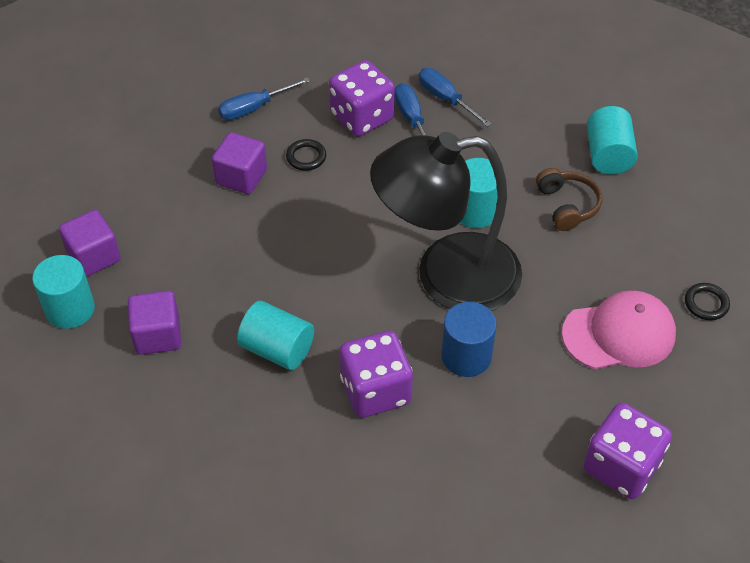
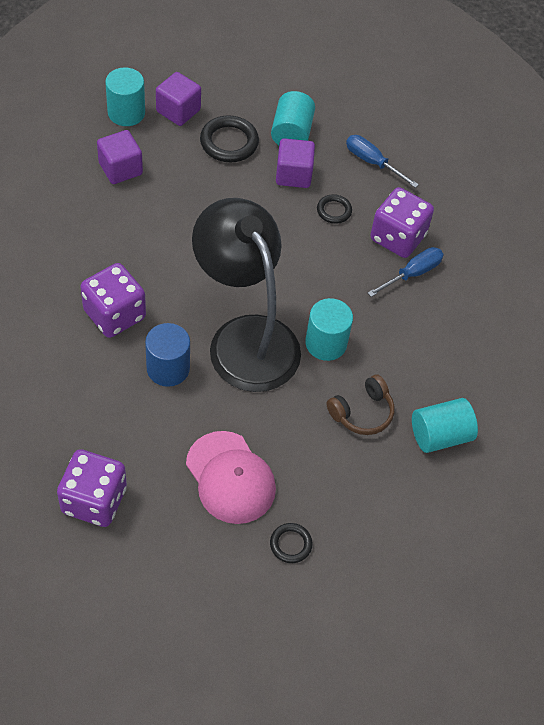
camera: 65 degrees right, 5 degrees up
turquoise cylinder [237,301,314,370] -> turquoise cylinder moved to [271,91,315,145]
blue screwdriver [419,68,492,127] -> none
none -> black ring [200,115,259,162]

